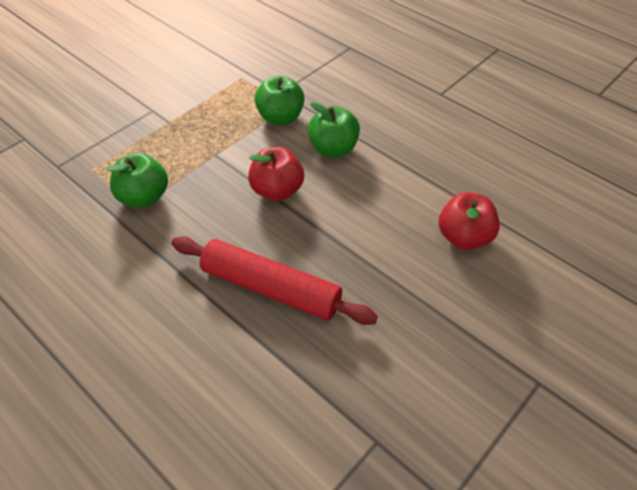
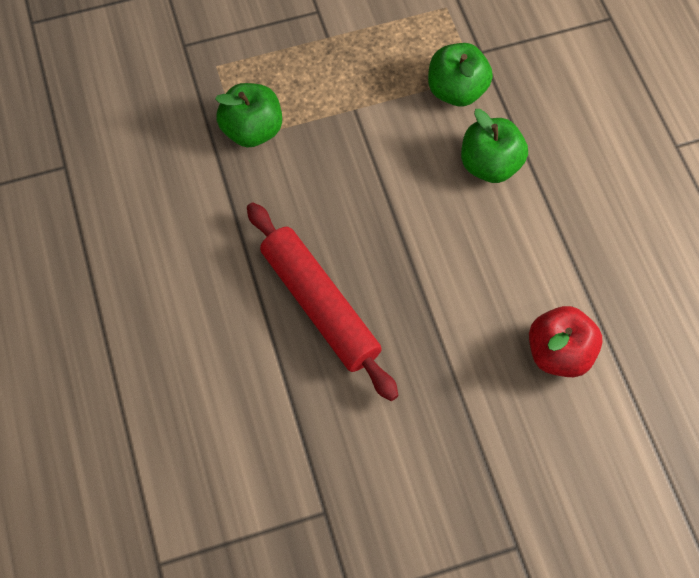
camera: 30 degrees right, 15 degrees up
red apple [248,147,304,201] -> none

